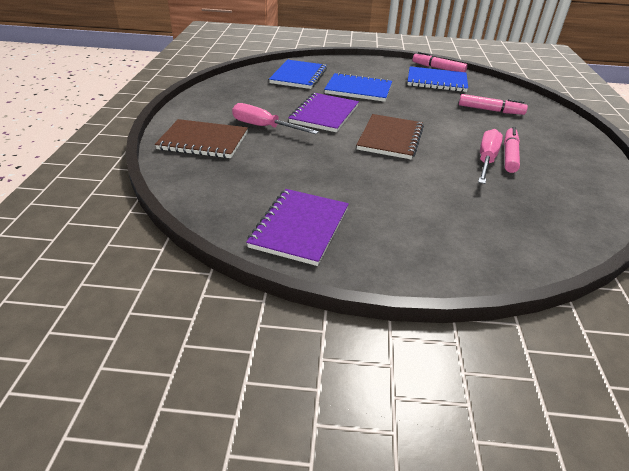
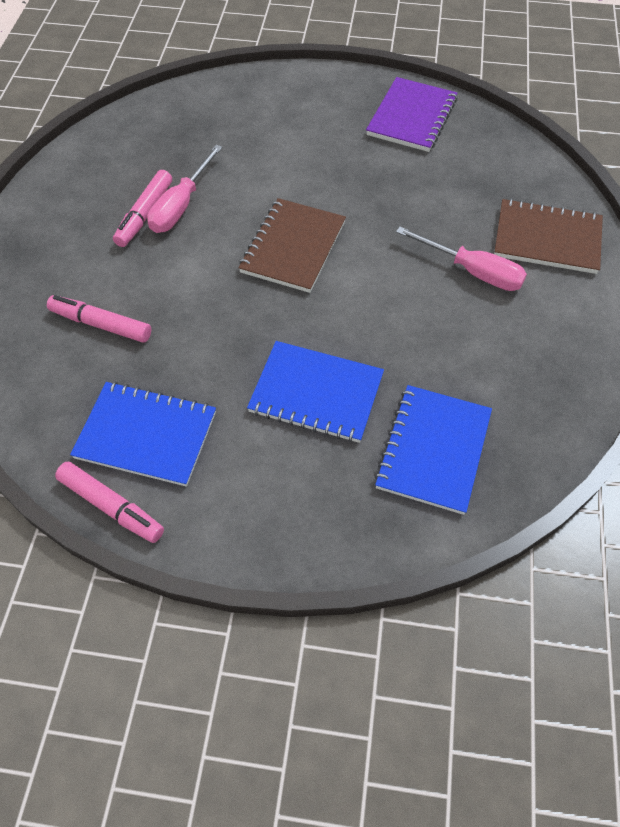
camera: 175 degrees left, 20 degrees up
purple notebook [289,93,359,132] -> none

